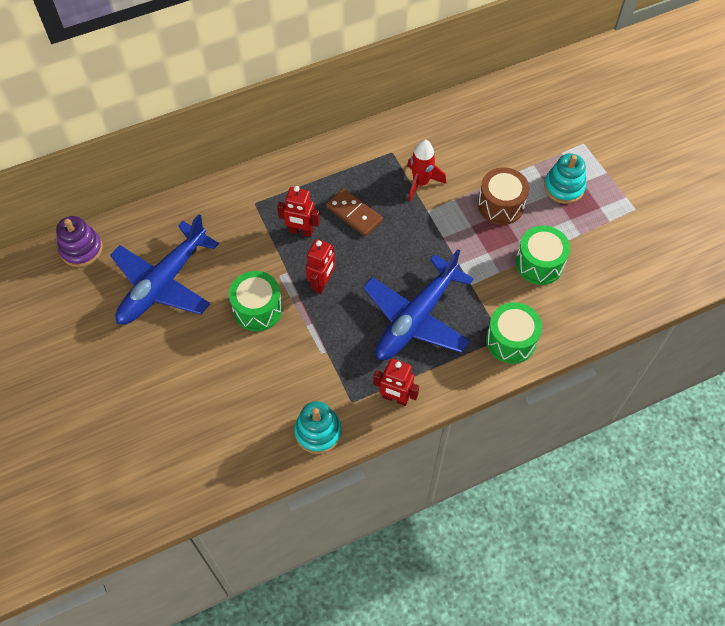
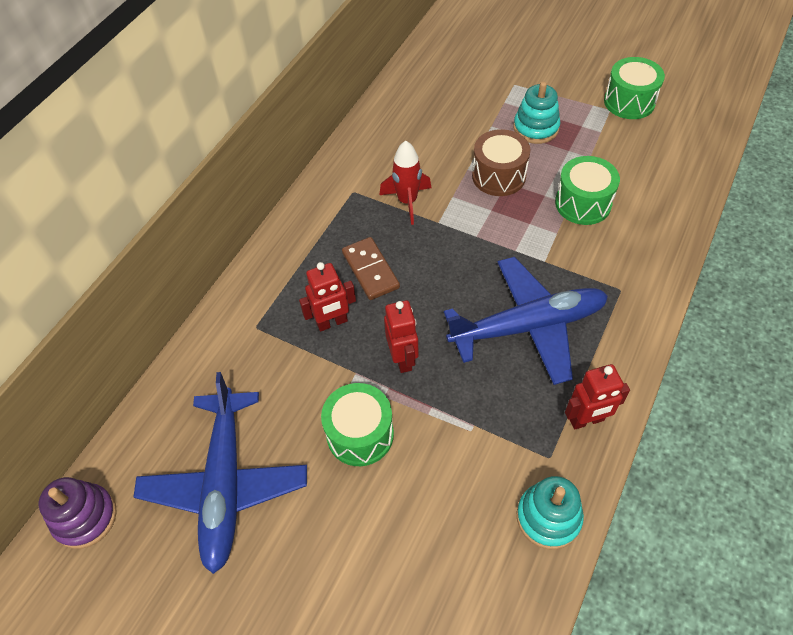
camera: 35 degrees left, 5 degrees down
brown domino [326,188,383,236] -> brown domino turned 60 degrees clockwise [342,237,400,300]
blue plane [363,249,474,360] -> blue plane turned 105 degrees counterclockwise [444,257,608,385]
green drum [486,302,542,364] -> green drum moved to [604,57,665,119]

